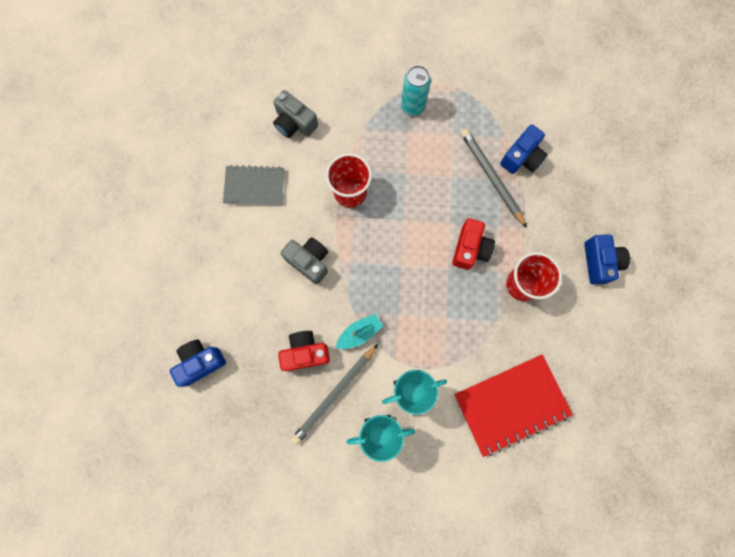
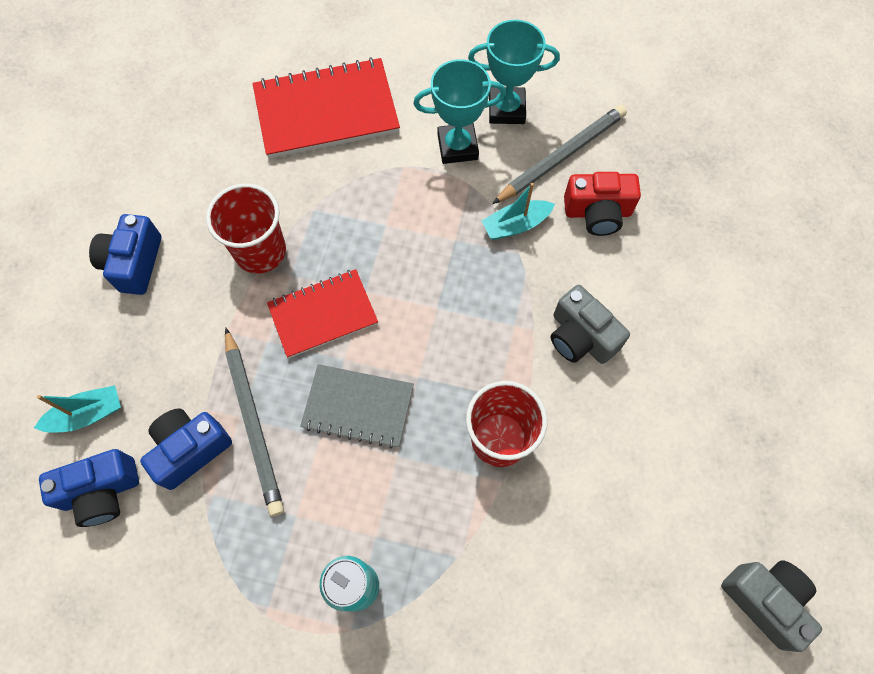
camera: 170 degrees left, 10 degrees down
blue camera [170,340,226,387] -> blue camera moved to [39,449,139,527]
grey notebook [223,165,284,205] -> grey notebook moved to [300,364,414,449]
grey camera [273,90,318,138] -> grey camera moved to [721,560,822,652]
red camera [452,218,495,270] -> red notebook [267,269,378,358]
none -> turquoise boat [34,385,121,432]

